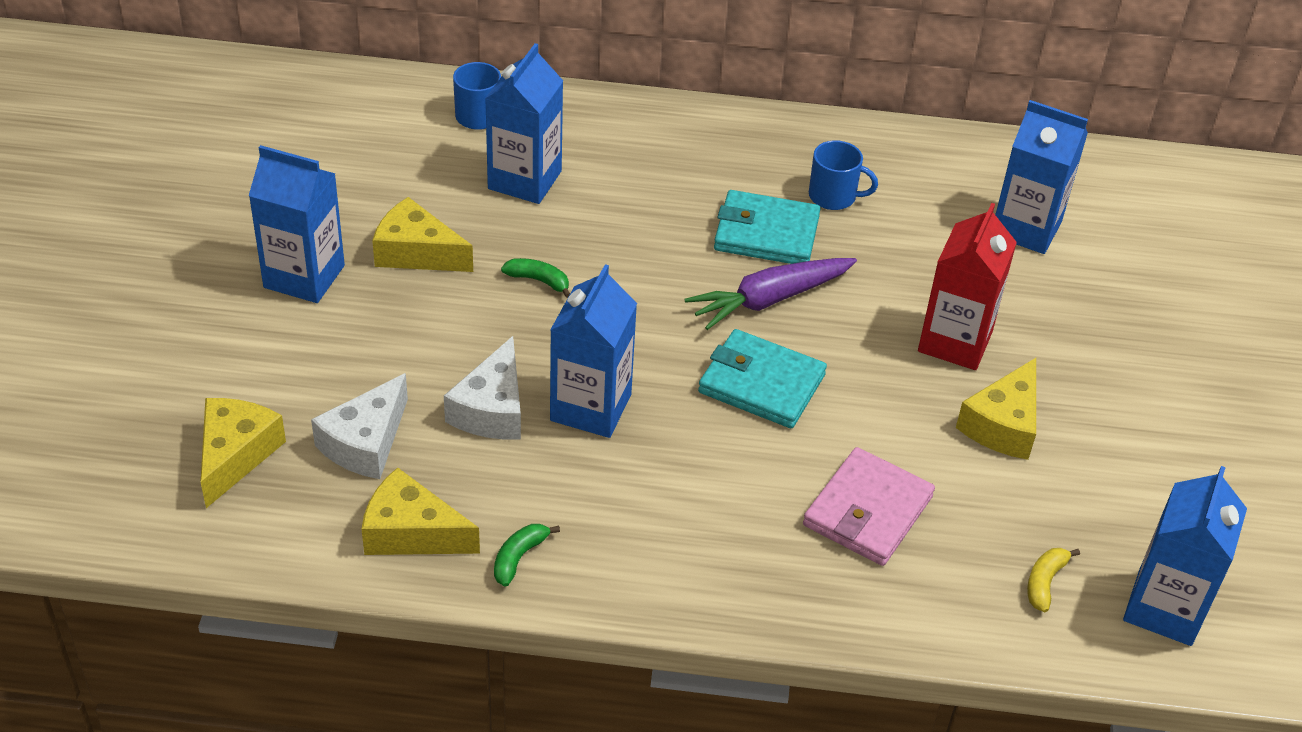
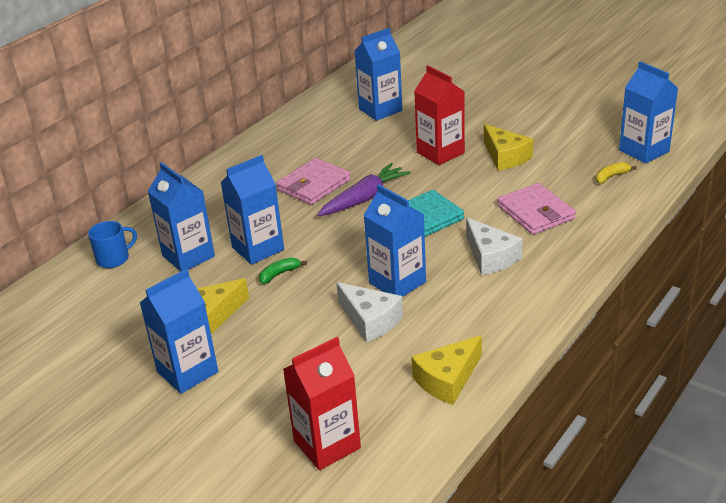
camera: 55 degrees left, 10 degrees down
yellow cheese [201,398,286,508] -> red carton [283,337,361,470]
white cheese [311,373,408,479] -> white cheese moved to [466,218,523,275]
green banana [494,524,560,587] -> none
purple carrot [685,258,857,330] -> purple carrot turned 135 degrees counterclockwise [318,163,411,216]
turquoise wallet [714,190,821,264] -> pink wallet [276,158,351,205]
blue mug [809,140,878,210] -> none
yellow banana [1027,548,1080,612] -> yellow banana turned 90 degrees clockwise [596,162,637,184]
none -> blue carton [221,155,284,265]

